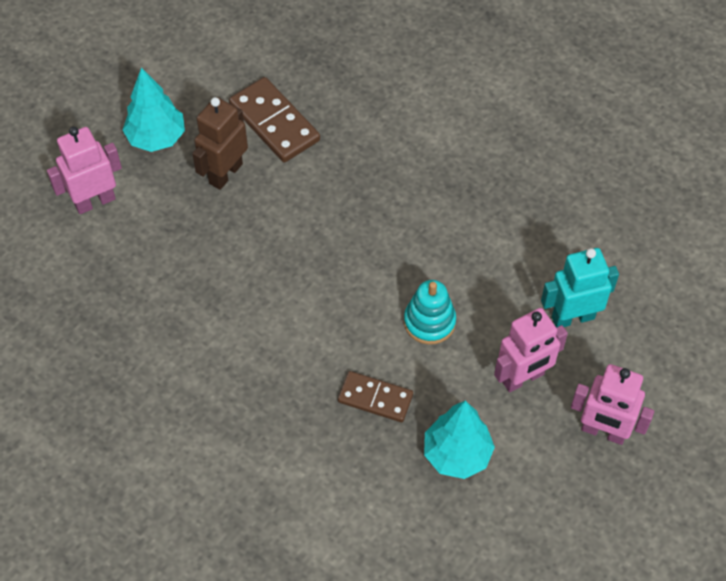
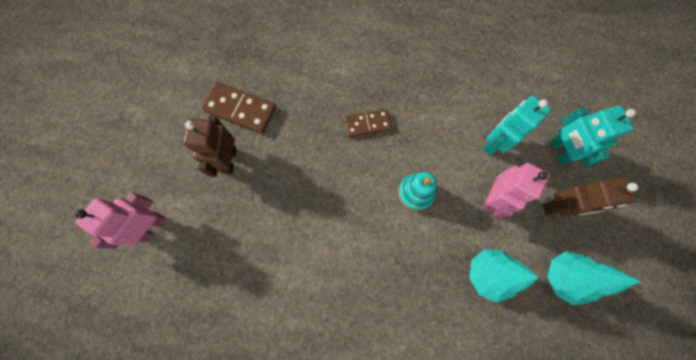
camera: 30 degrees left, 15 degrees up
turquoise tree [123,67,185,152] -> turquoise tree moved to [548,251,641,305]
brown domino [338,371,413,422] -> brown domino moved to [344,109,391,137]
pink robot [571,364,654,445] -> brown robot [543,177,638,217]
none -> turquoise robot [550,106,636,167]

